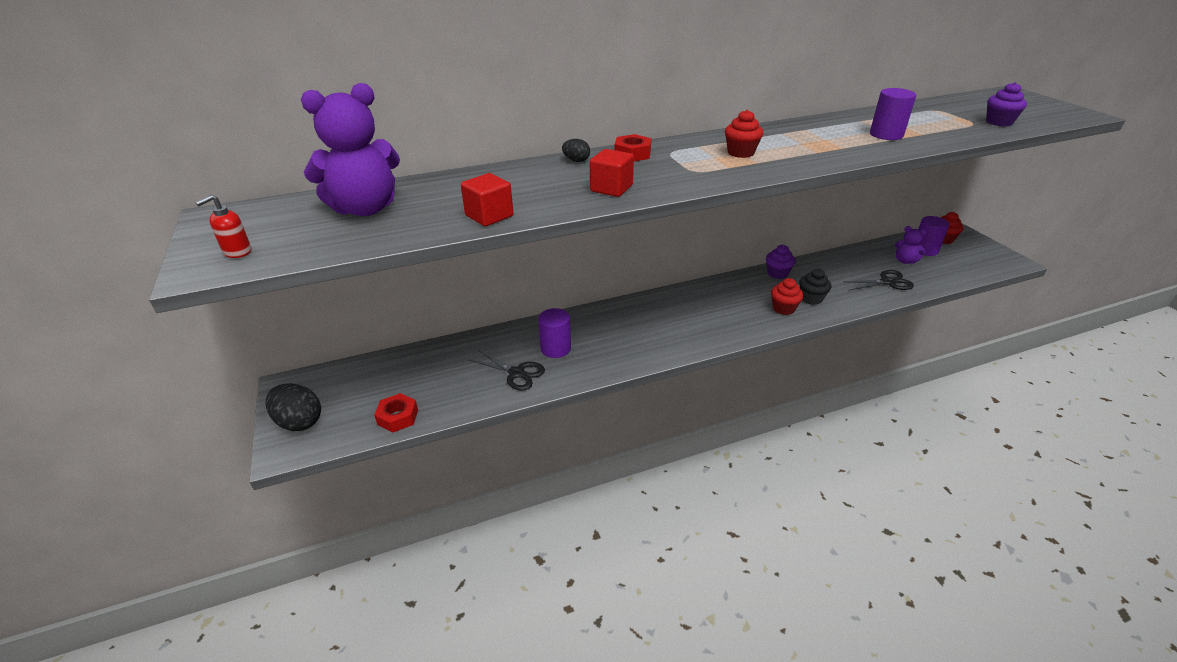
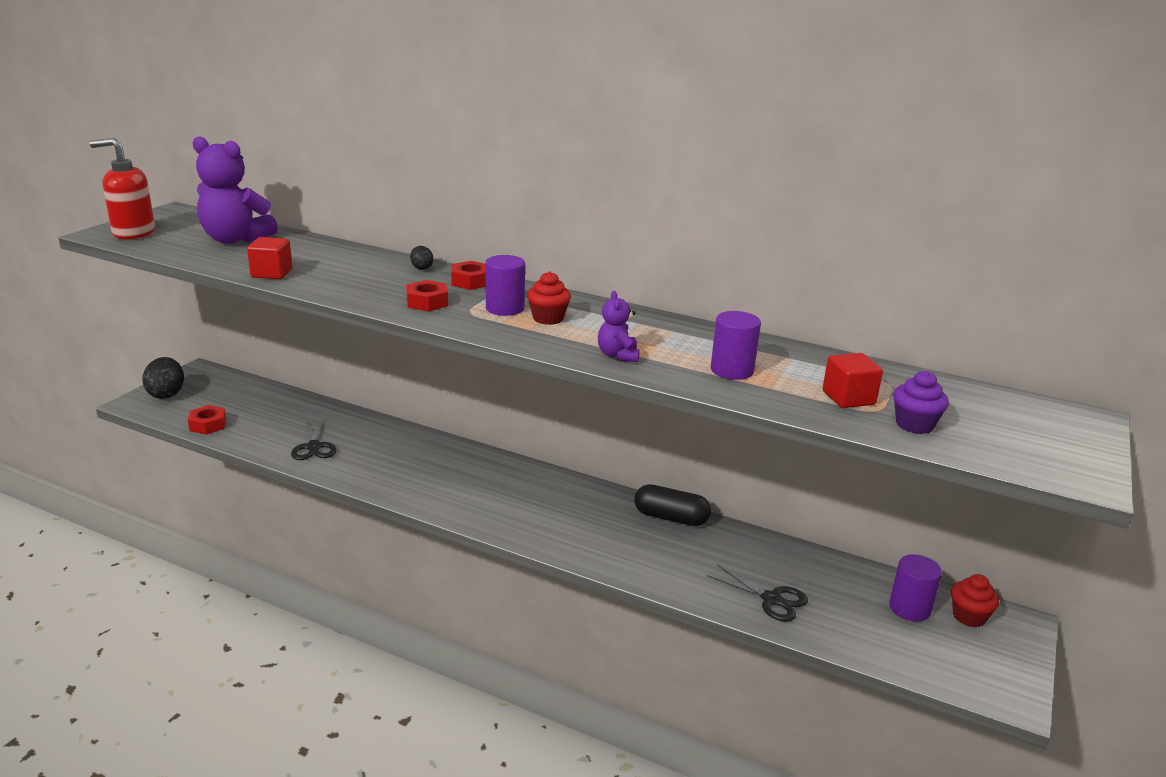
camera: 45 degrees right, 10 degrees down
red soap dispenser [195,195,251,258] -> red soap dispenser [90,138,155,239], size x2.01
purple cylinder [538,308,571,358] -> purple cylinder moved to [485,255,525,316]
red cube [590,149,634,197] -> red cube moved to [822,353,883,408]
purple cupcake [766,245,796,279] -> black capsule [634,484,711,526]
red cupcake [771,278,804,315] -> none
black cupcake [799,269,831,305] -> none
purple teddy bear [895,226,926,264] -> purple teddy bear moved to [598,291,640,362]
none -> red nut [406,280,448,311]

